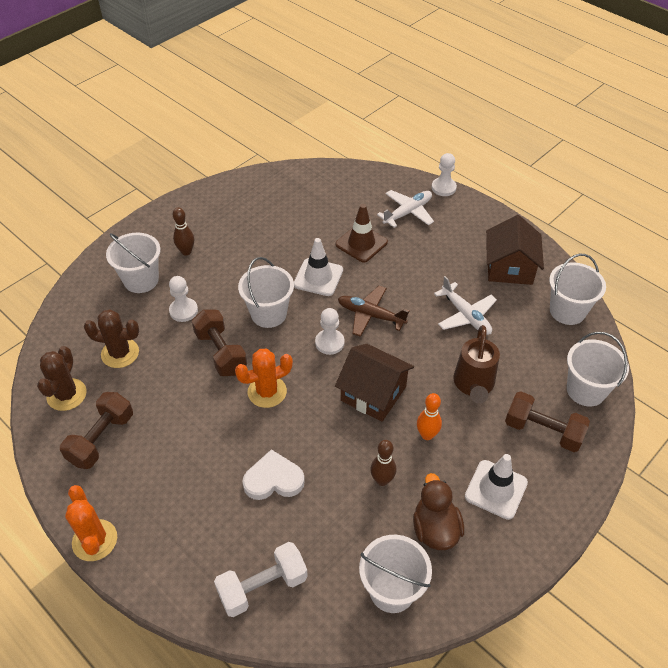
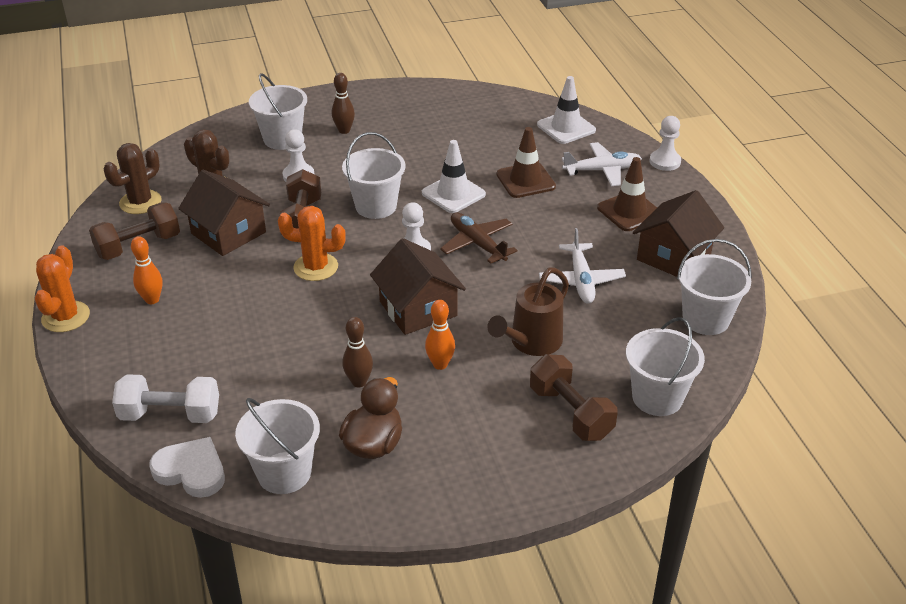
camera: 30 degrees right, 10 degrees down
white heart [242,449,305,500] -> white heart moved to [149,437,225,498]
white traffic cone [465,454,528,520] -> white traffic cone moved to [537,76,596,144]
none -> orange bowling pin [131,236,162,304]
none -> brown house [178,170,270,256]
none -> brown traffic cone [597,157,657,231]

